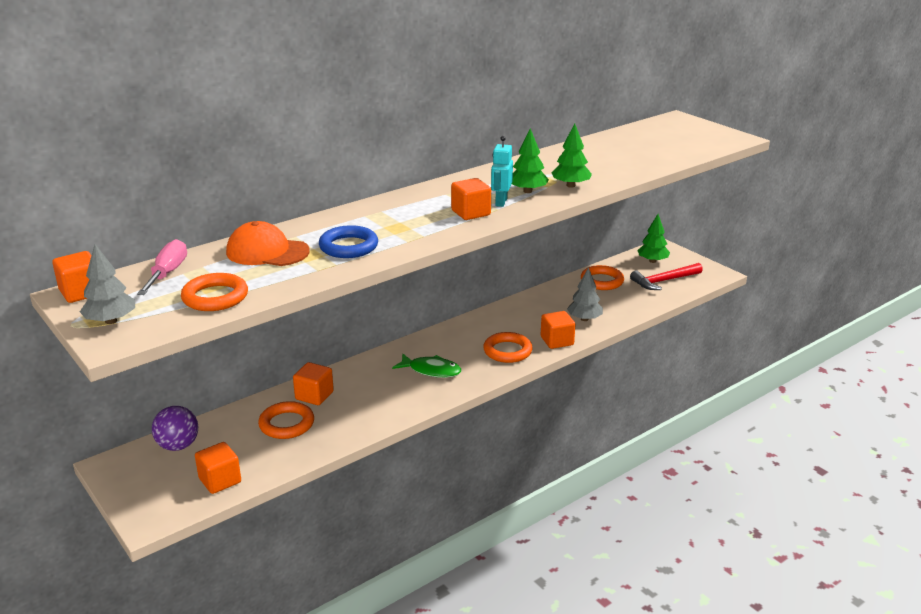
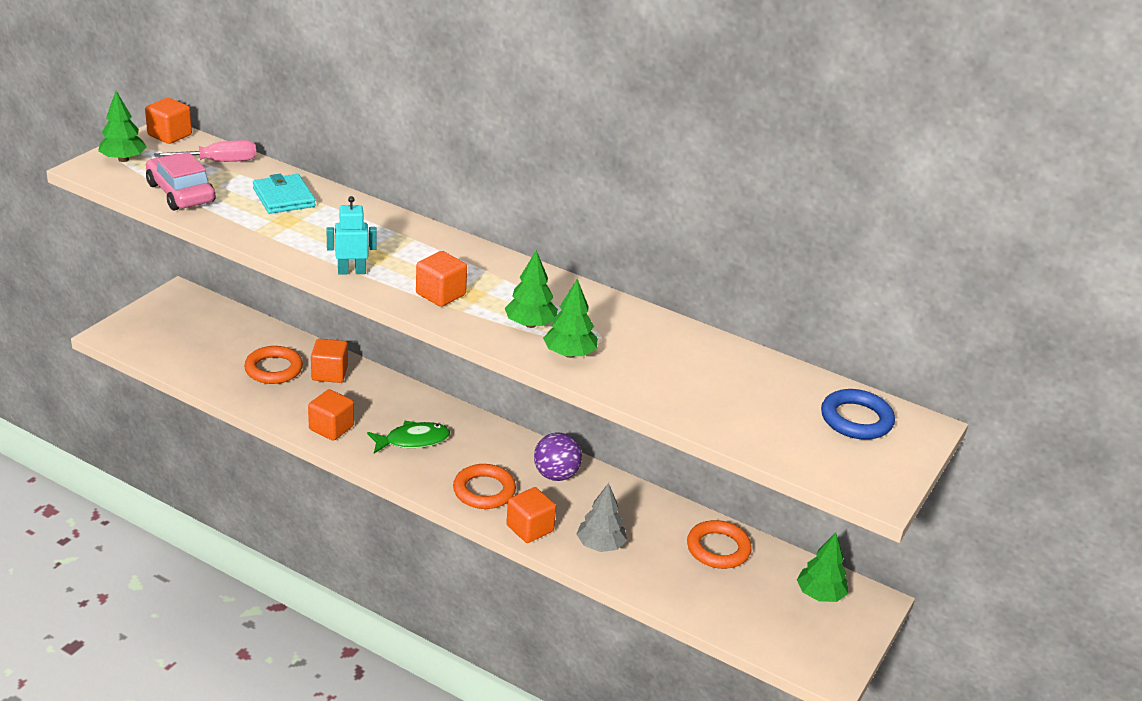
camera: 65 degrees right, 5 degrees up
grey tree [80,244,135,324] -> green tree [98,91,147,162]
purple ball [152,406,198,451] -> purple ball moved to [534,432,582,481]
orange ring [181,273,248,311] -> pink car [146,152,215,211]
orange cube [195,442,241,494] -> orange cube moved to [308,389,354,441]
orange cap [226,221,310,266] -> turquoise wallet [253,174,316,214]
blue ring [319,225,378,258] -> blue ring moved to [821,389,895,440]
green fish [392,353,462,378] -> green fish turned 105 degrees counterclockwise [367,421,450,454]
turquoise robot [491,136,513,207] -> turquoise robot moved to [326,196,377,275]
red hammer [630,263,703,290] -> none

